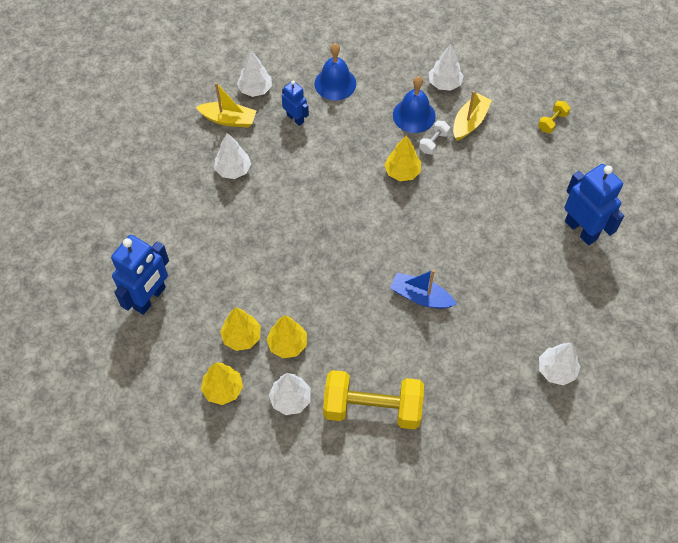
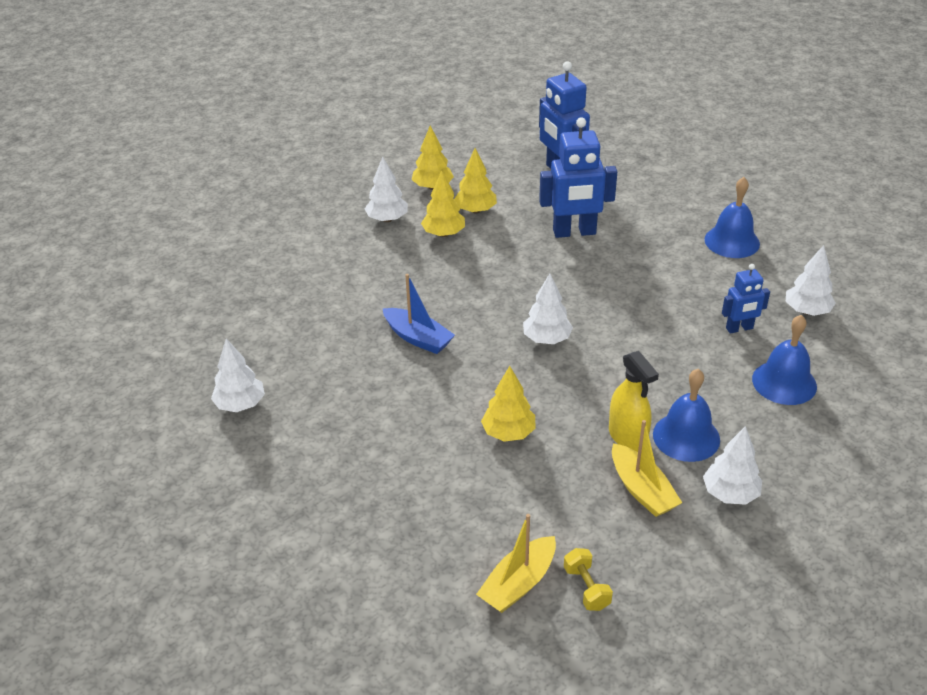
camera: 120 degrees right, 20 degrees down
yellow boat [196,82,256,127] -> yellow boat moved to [476,514,556,613]
white tree [214,133,251,179] -> white tree moved to [523,274,573,344]
yellow dumbbell [323,370,424,429] -> none
yellow tree [384,135,421,181] -> yellow tree moved to [481,366,536,442]
blue boat [390,270,457,309] -> blue boat turned 75 degrees clockwise [382,274,455,354]
white dumbbell [419,121,450,154] -> yellow spray bottle [609,351,659,452]
blue robot [564,164,624,245] -> blue robot moved to [539,117,617,238]
none -> blue bell [705,177,760,258]

